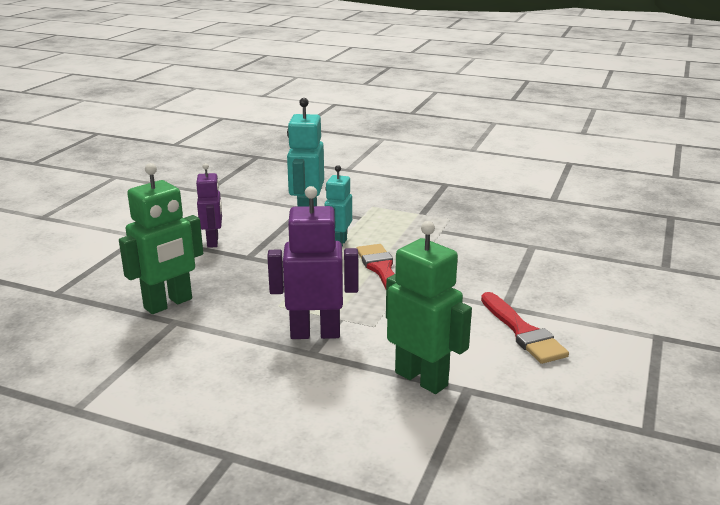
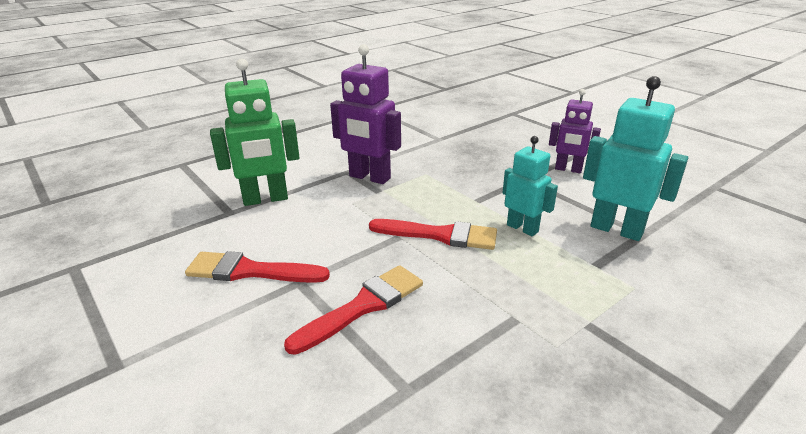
camera: 120 degrees right, 5 degrees up
green robot [119,163,203,314] -> none
purple robot [267,186,358,339] -> purple robot turned 90 degrees clockwise [330,44,401,184]
none -> red brush [284,265,423,355]

